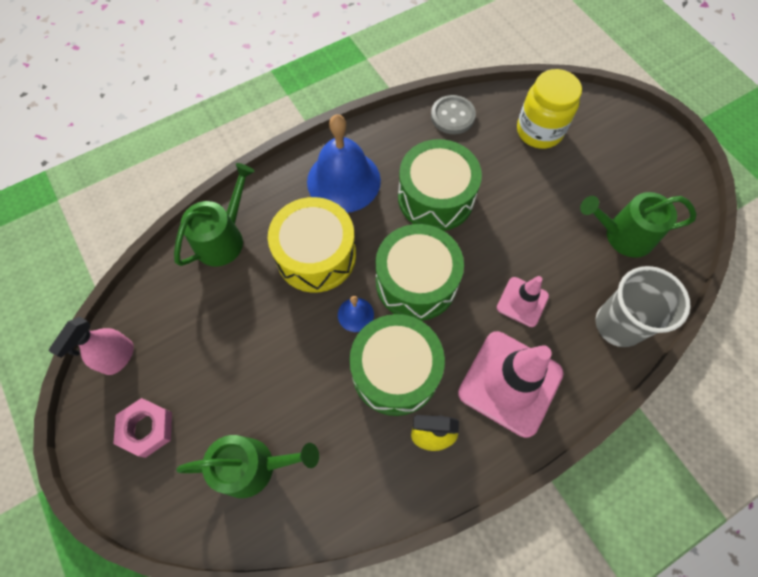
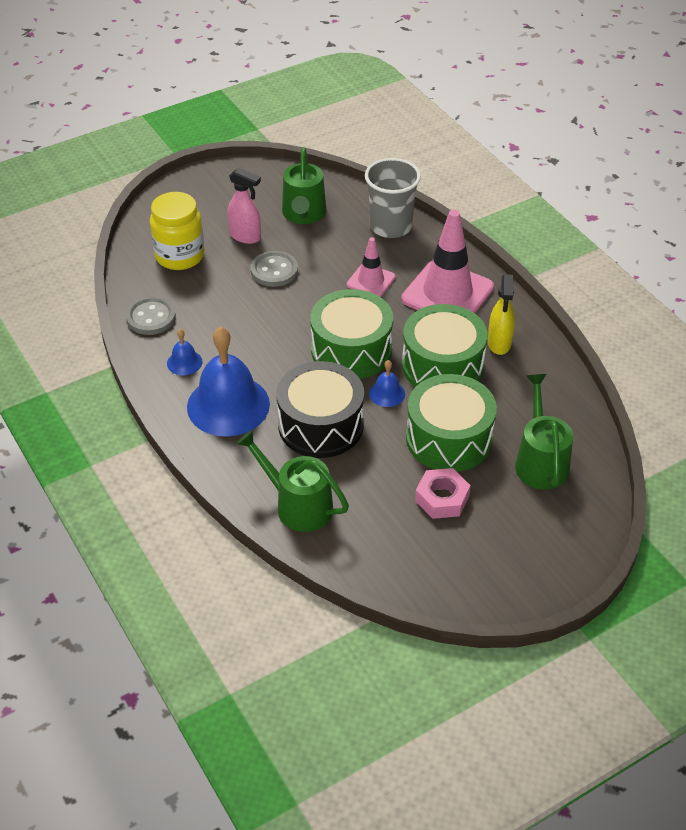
camera: 90 degrees left, 20 degrees down
pink spray bottle [48,317,134,375] -> pink spray bottle moved to [227,168,261,244]
pink nut [113,398,172,458] -> pink nut moved to [415,468,471,519]
yellow drum [268,197,356,293] -> black drum [277,361,364,458]
green drum [398,139,482,231] -> green drum moved to [406,374,497,472]
none -> blue bell [167,329,203,375]
none -> grey button [251,251,298,287]

